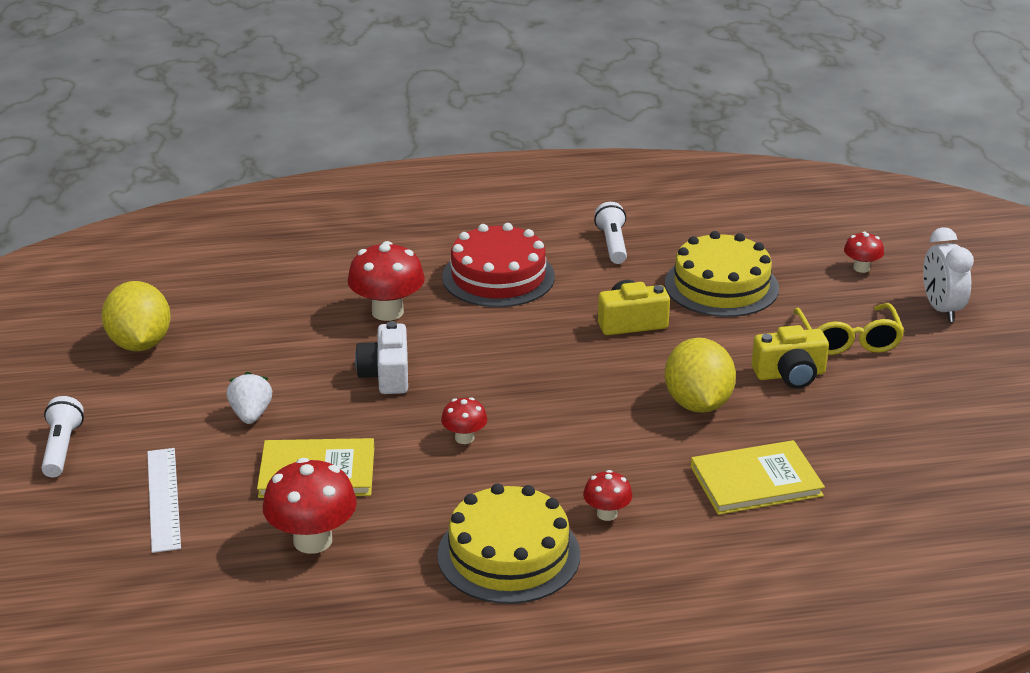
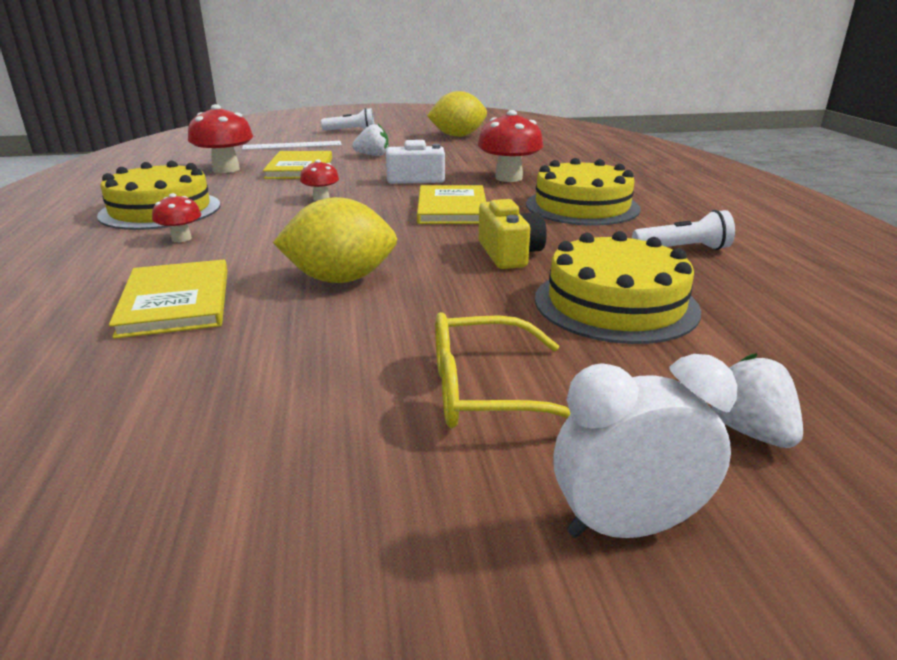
camera: 90 degrees right, 5 degrees down
red cake [442,223,555,307] -> yellow cake [526,158,640,225]
yellow camera [752,325,829,389] -> none
red mushroom [844,231,884,273] -> white strawberry [711,353,803,448]
none -> yellow book [417,185,486,224]

